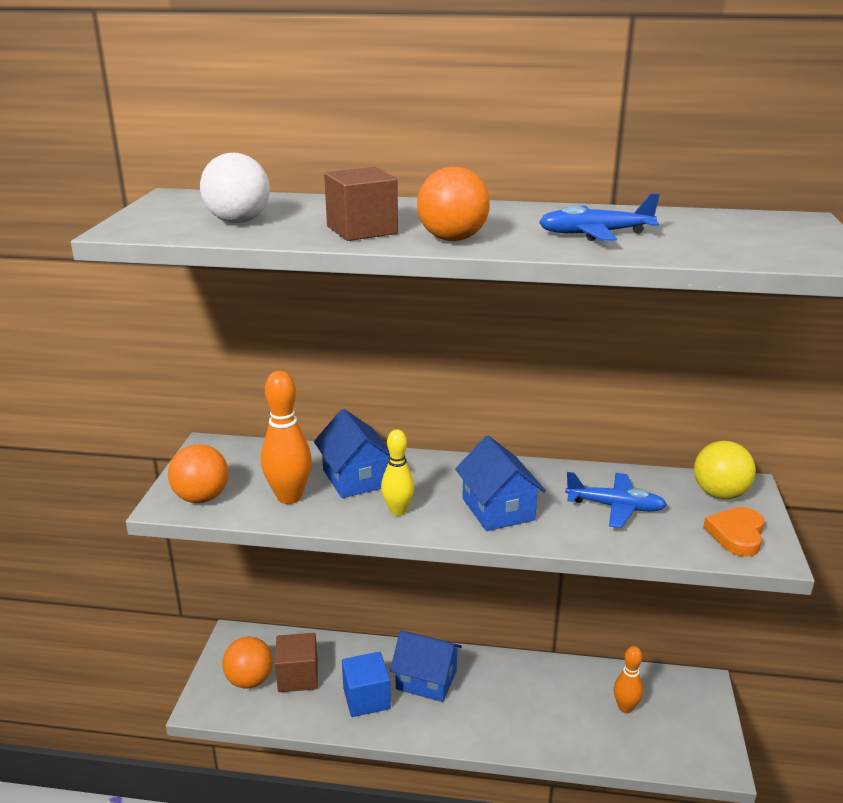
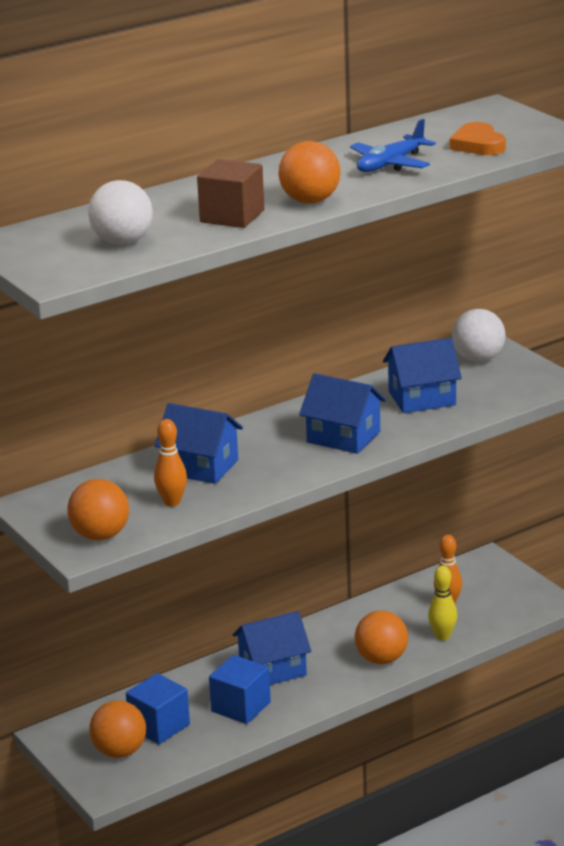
camera: 40 degrees left, 0 degrees up
orange bowling pin [261,371,312,504] -> orange bowling pin [154,419,187,506], size x0.65
brown cube [275,633,318,692] -> blue cube [126,673,190,744]
yellow bowling pin [381,429,414,516] -> yellow bowling pin moved to [428,566,457,640]
blue plane [565,472,667,528] -> blue house [383,338,462,413]
yellow ball [694,441,756,499] -> white ball [452,309,506,362]
orange heart [703,507,765,557] -> orange heart moved to [450,122,506,155]
none -> orange ball [355,611,408,664]

